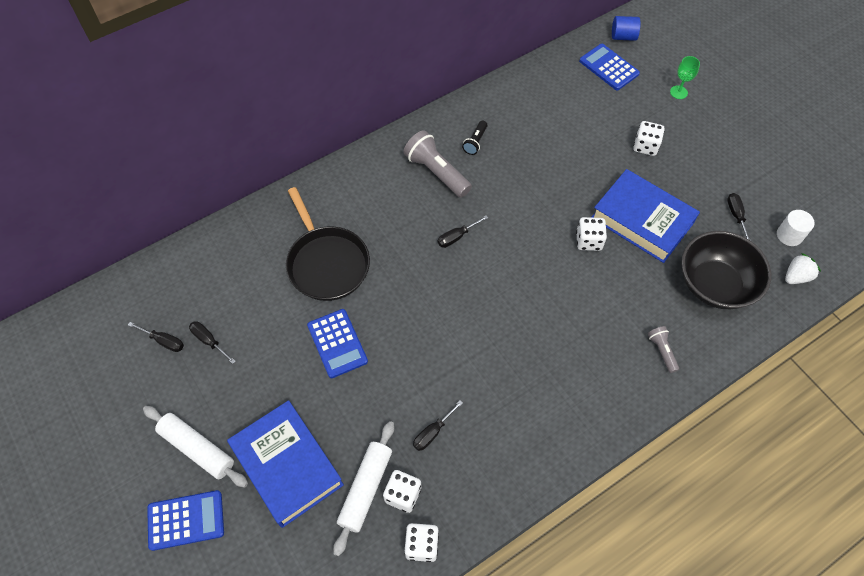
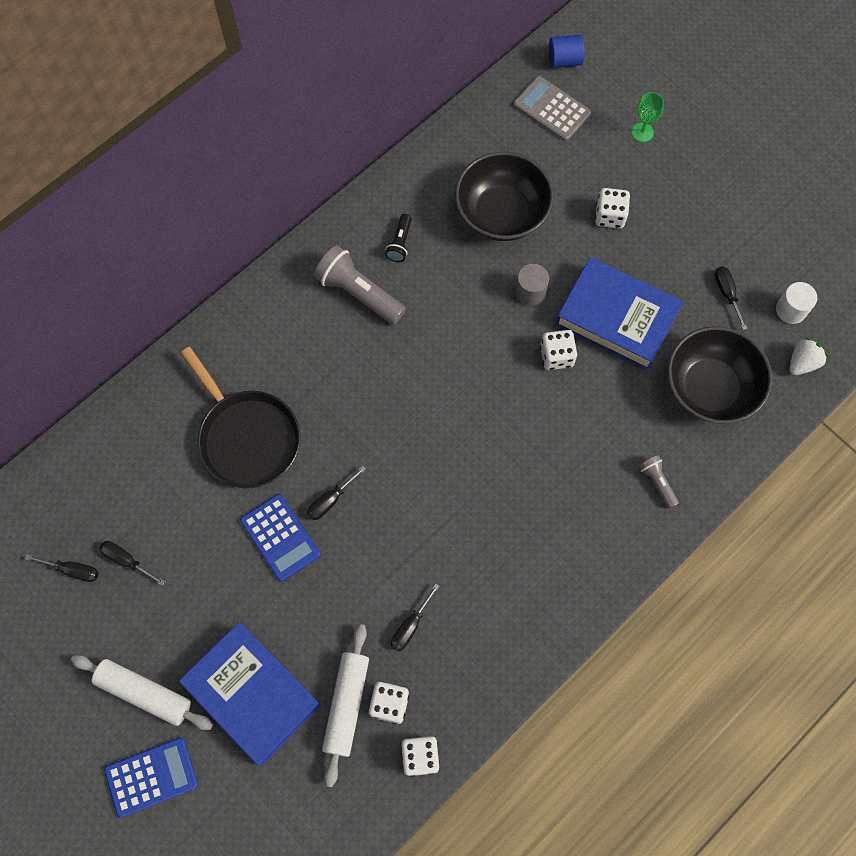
camera: 10 degrees left, 10 degrees up
black screwdriver [438,215,488,248] -> black screwdriver moved to [307,466,366,520]
blue calculator [579,44,640,90] -> grey calculator [513,76,591,141]
none -> black bowl [455,152,554,241]
none -> grey cylinder [515,264,549,306]

